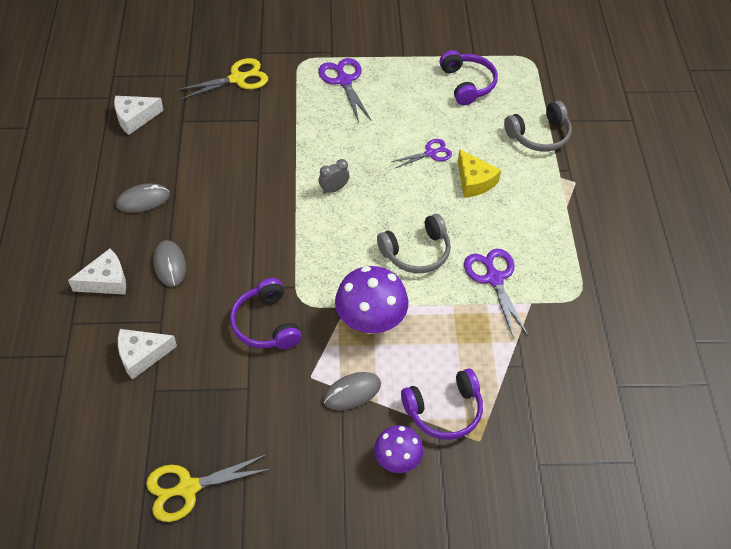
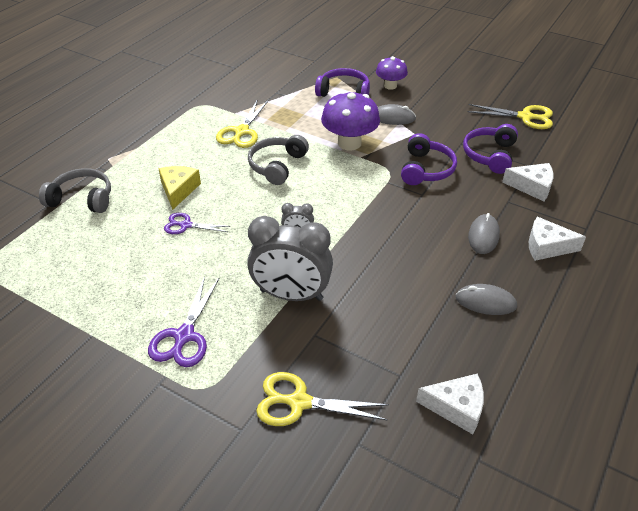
camera: 145 degrees left, 10 degrees down
grey headphones [377,214,451,273] -> grey headphones turned 75 degrees counterclockwise [248,135,309,185]
purple headphones [439,50,498,105] -> purple headphones moved to [463,124,518,174]
purple scissors [464,249,528,339] -> yellow scissors [216,99,268,148]
none -> grey clock [247,216,333,301]

